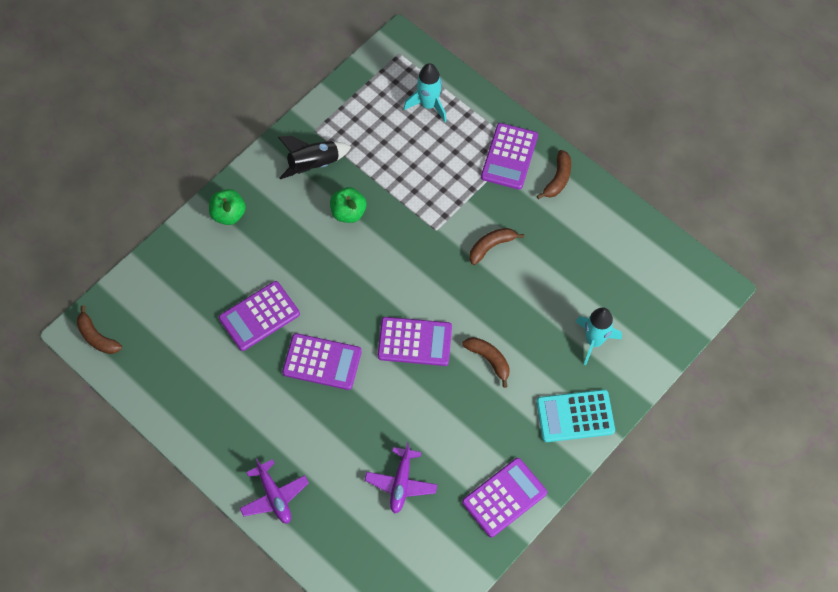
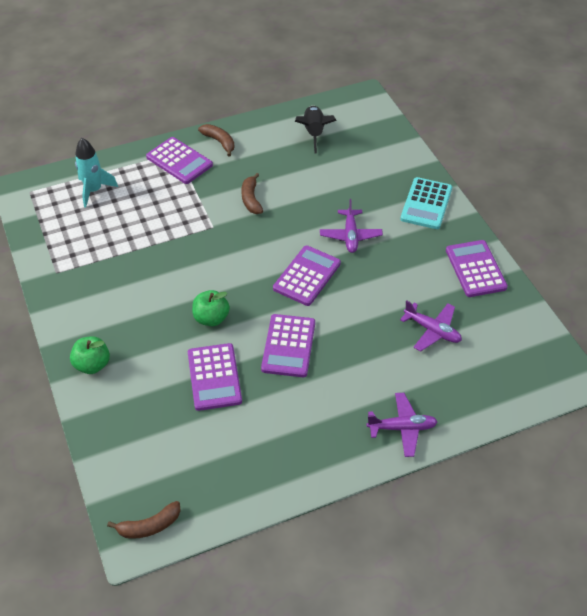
camera: 65 degrees left, 15 degrees down
black rocket [278,136,351,179] -> black rocket moved to [295,106,337,153]
purple calculator [282,333,362,390] -> purple calculator turned 150 degrees clockwise [261,314,315,377]
green apple [330,187,367,223] -> green apple moved to [192,290,230,326]
brown banana [462,337,510,388] -> purple plane [320,199,383,253]
turquoise rocket [576,307,622,365] -> none

